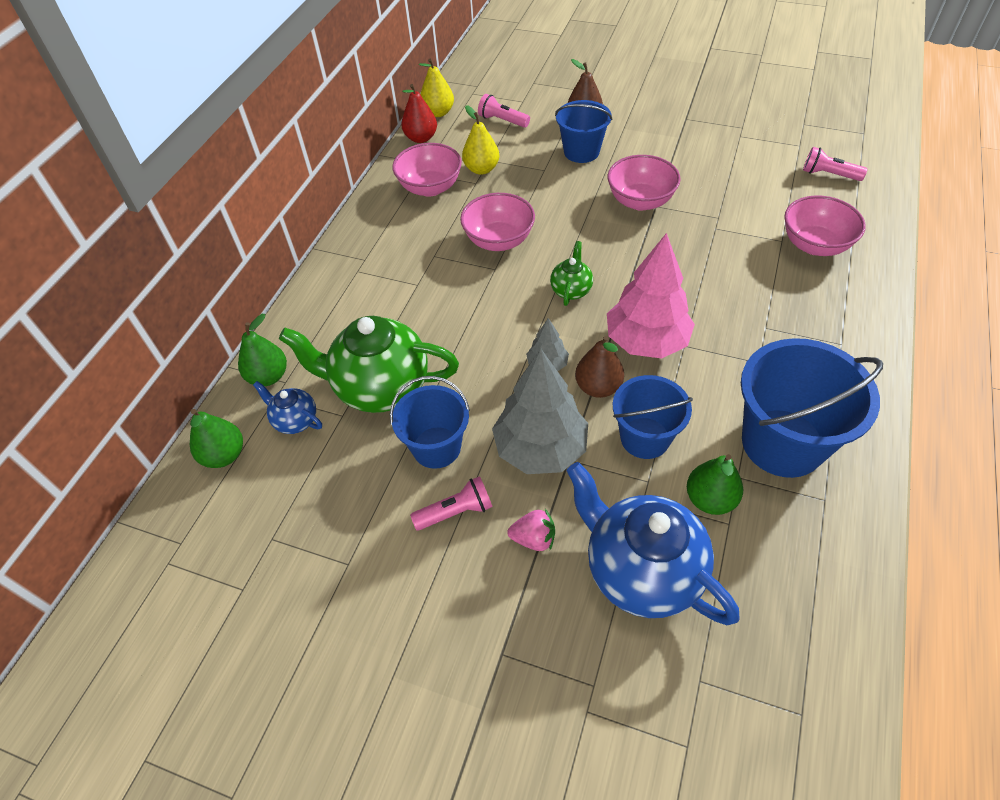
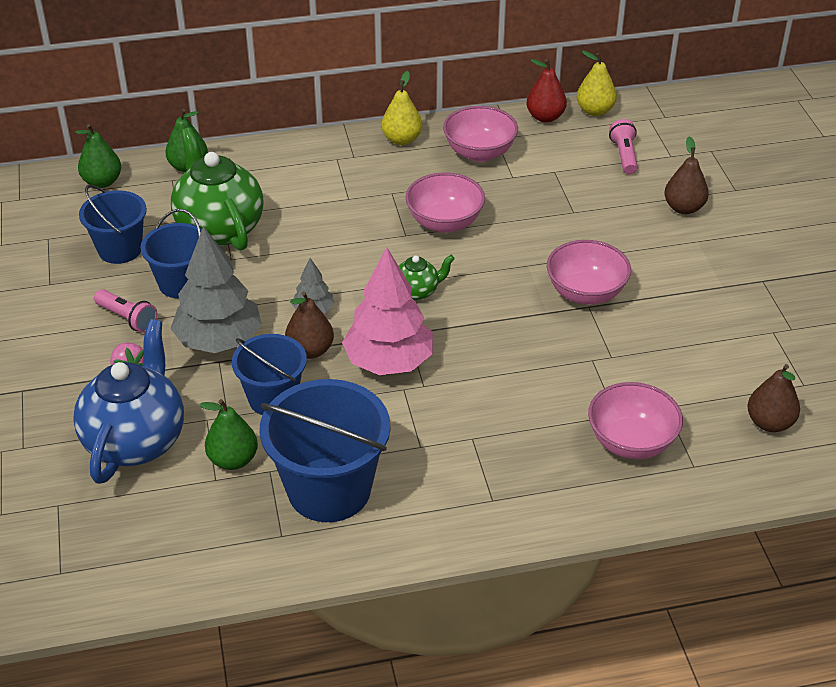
camera: 55 degrees right, 10 degrees down
blue teapot [253,381,322,434] -> none
yellow pear [462,105,500,175] -> yellow pear moved to [381,71,422,145]
blue bucket [555,100,612,163] -> blue bucket moved to [79,185,147,264]
pink flashlight [803,147,867,181] -> brown pear [747,364,800,432]

